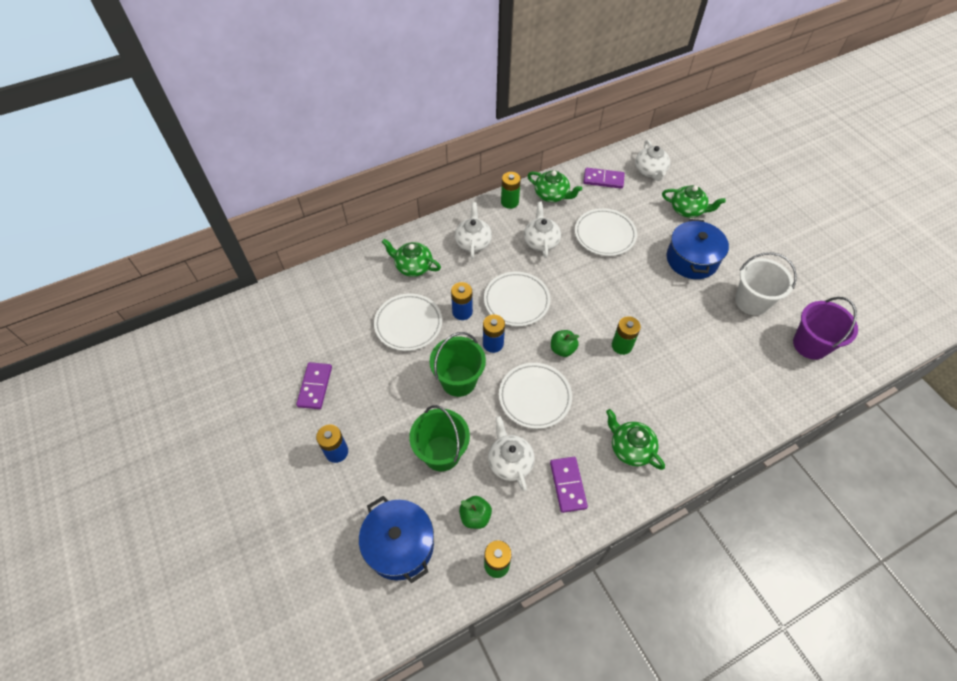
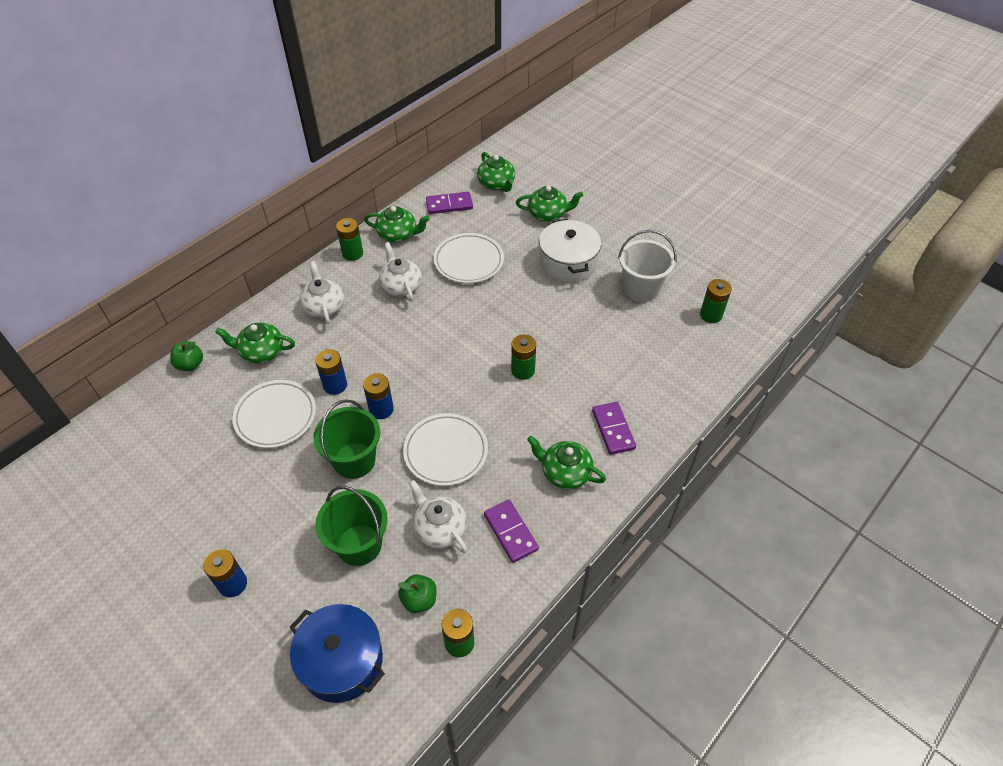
camera: 20 degrees left, 5 degrees down
purple domino [296,362,332,409] -> purple domino moved to [592,402,636,455]
white plate [484,271,551,326] -> none
green apple [551,330,579,357] -> green apple moved to [170,341,203,371]
white teapot [635,140,670,181] -> green teapot [477,152,515,192]
blue pot [666,219,729,279] -> white pot [539,219,601,283]
purple bucket [793,297,858,360] -> green battery [700,279,732,323]

